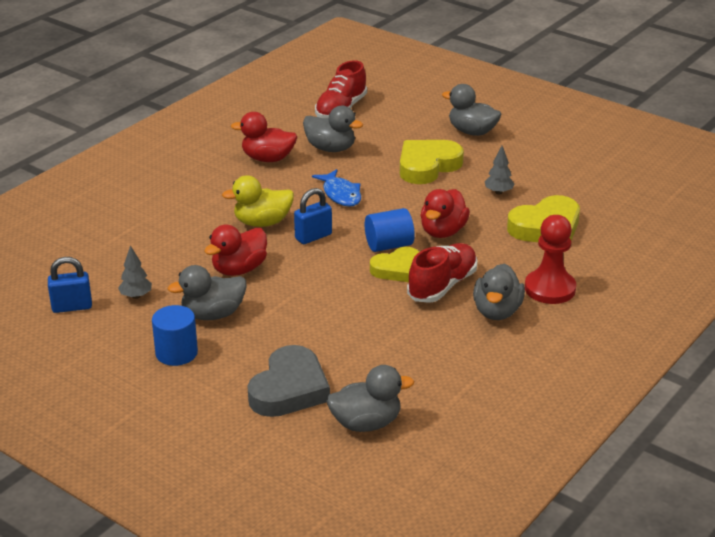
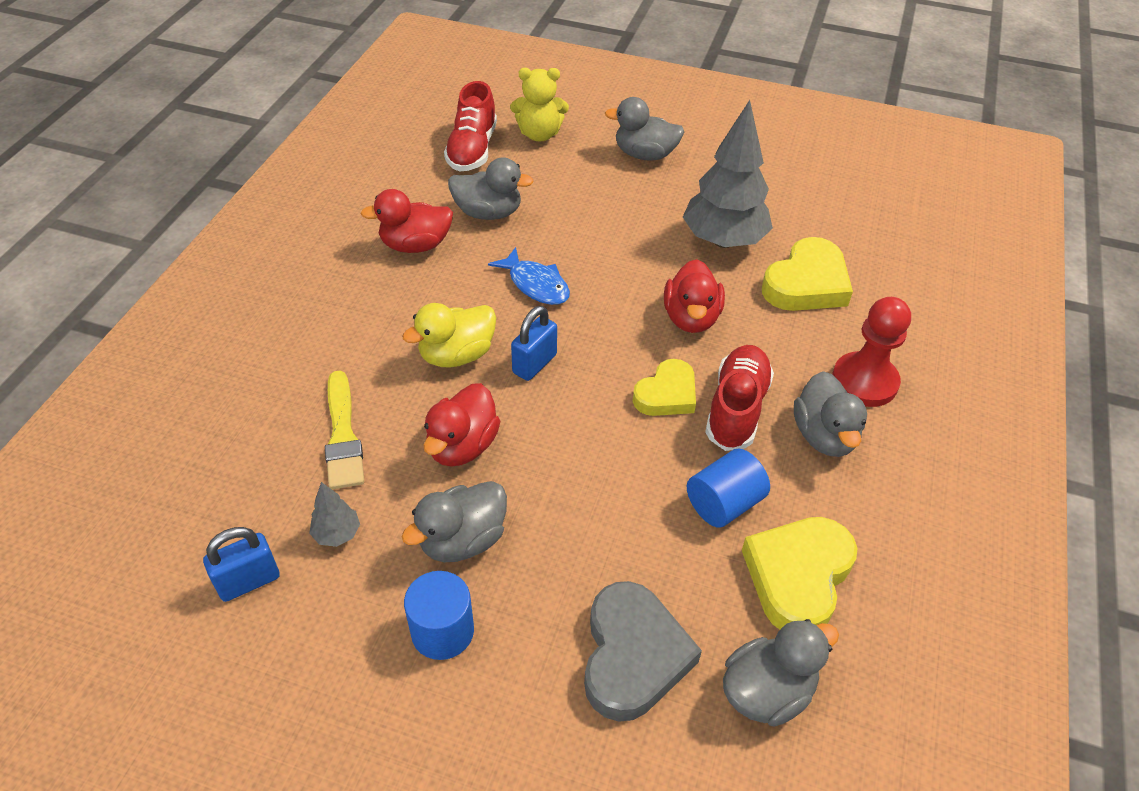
camera: 20 degrees left, 15 degrees up
blue cylinder [365,208,415,252] -> blue cylinder moved to [687,449,770,527]
yellow heart [400,140,464,184] -> yellow heart moved to [742,517,858,630]
grey tree [485,146,514,194] -> grey tree [683,100,773,248], size x2.34
none -> yellow brush [325,370,364,489]
none -> yellow teddy bear [510,68,569,142]

